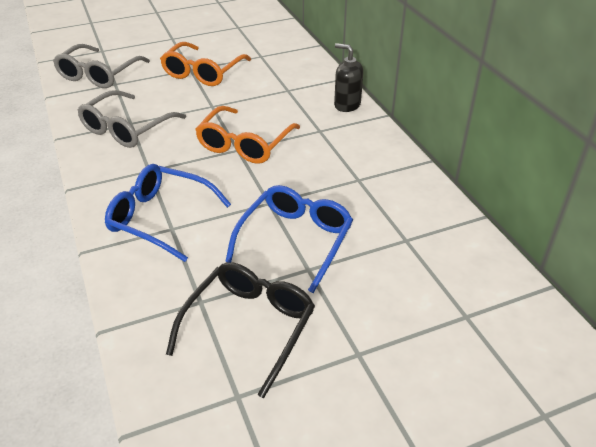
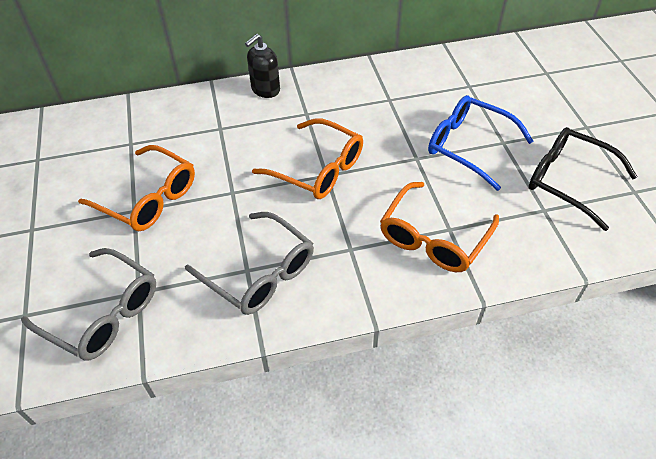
camera: 80 degrees left, 10 degrees up
blue glasses [105,164,231,262] -> orange glasses [380,182,499,272]

